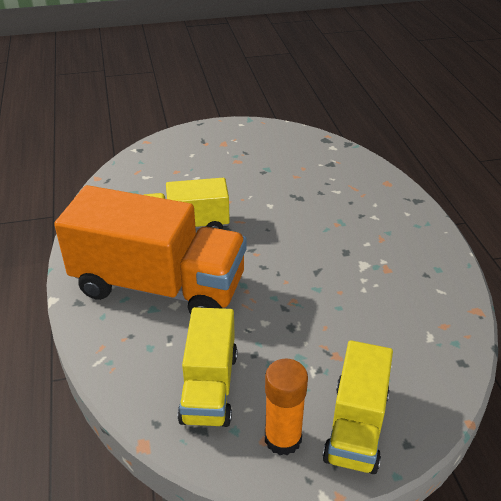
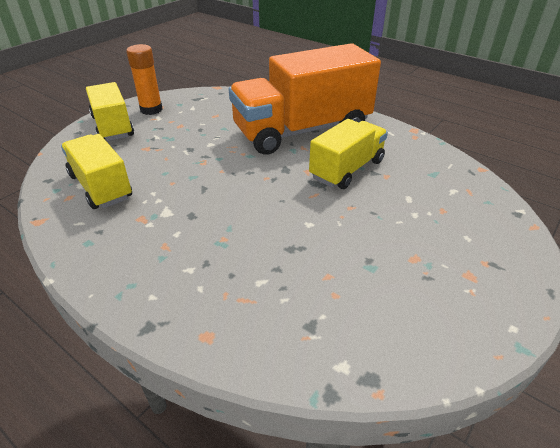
camera: 140 degrees right, 0 degrees up
yellow truck [177,307,237,427] -> yellow truck moved to [61,134,132,209]

